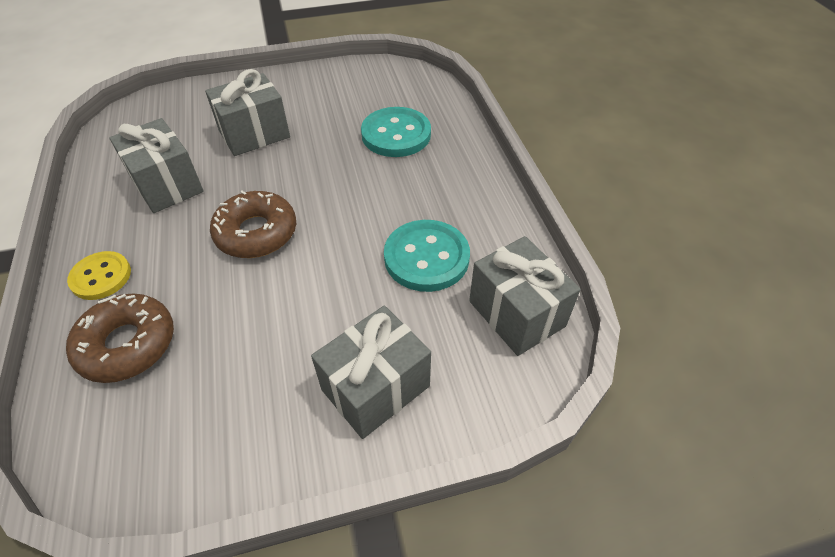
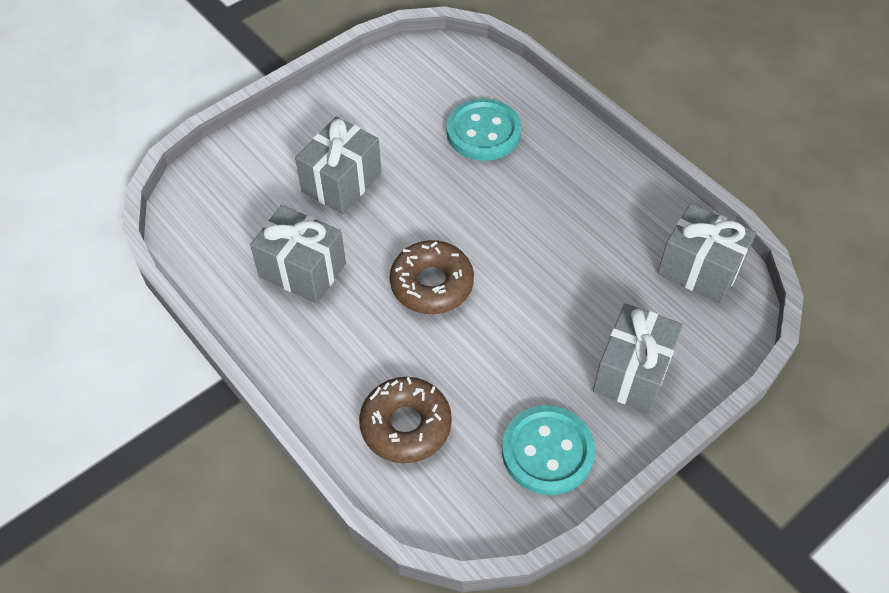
camera: 25 degrees left, 5 degrees up
yellow button [67,251,131,300] -> none
turquoise button [384,220,470,292] -> turquoise button moved to [502,405,595,495]

